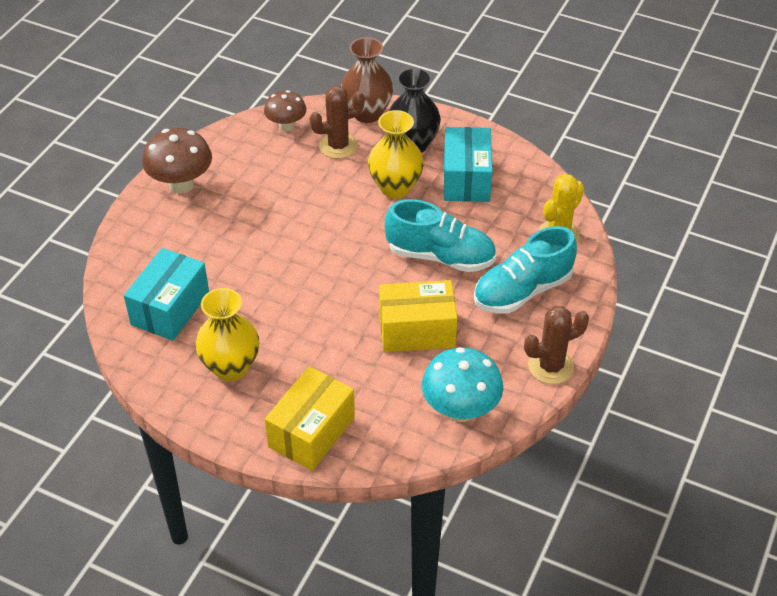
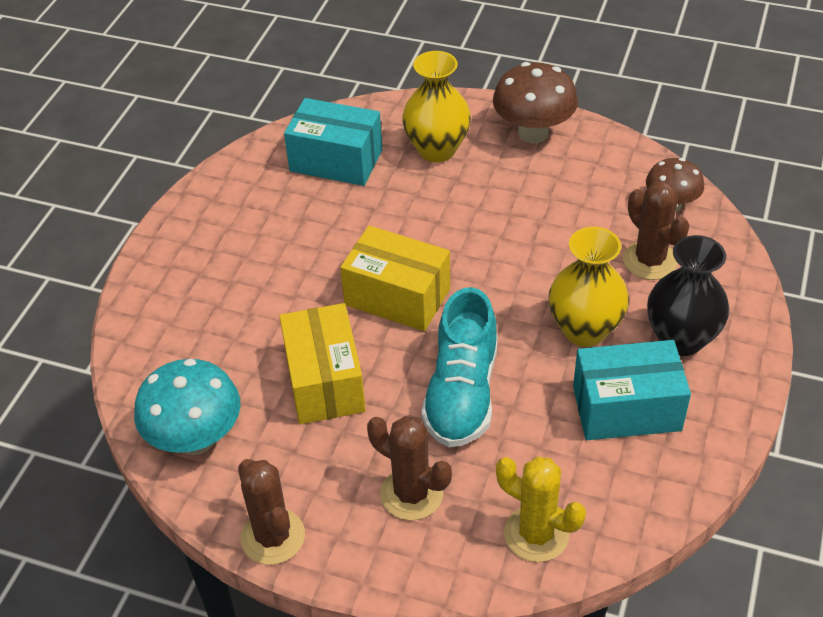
camera: 85 degrees right, 0 degrees up
yellow vase [195,288,259,381] -> yellow vase moved to [402,51,471,162]
yellow box [265,366,355,471] -> yellow box moved to [340,226,450,331]
brown vase [341,37,393,123] -> none
turquoise shoe [474,226,577,314] -> brown cactus [367,416,452,520]

